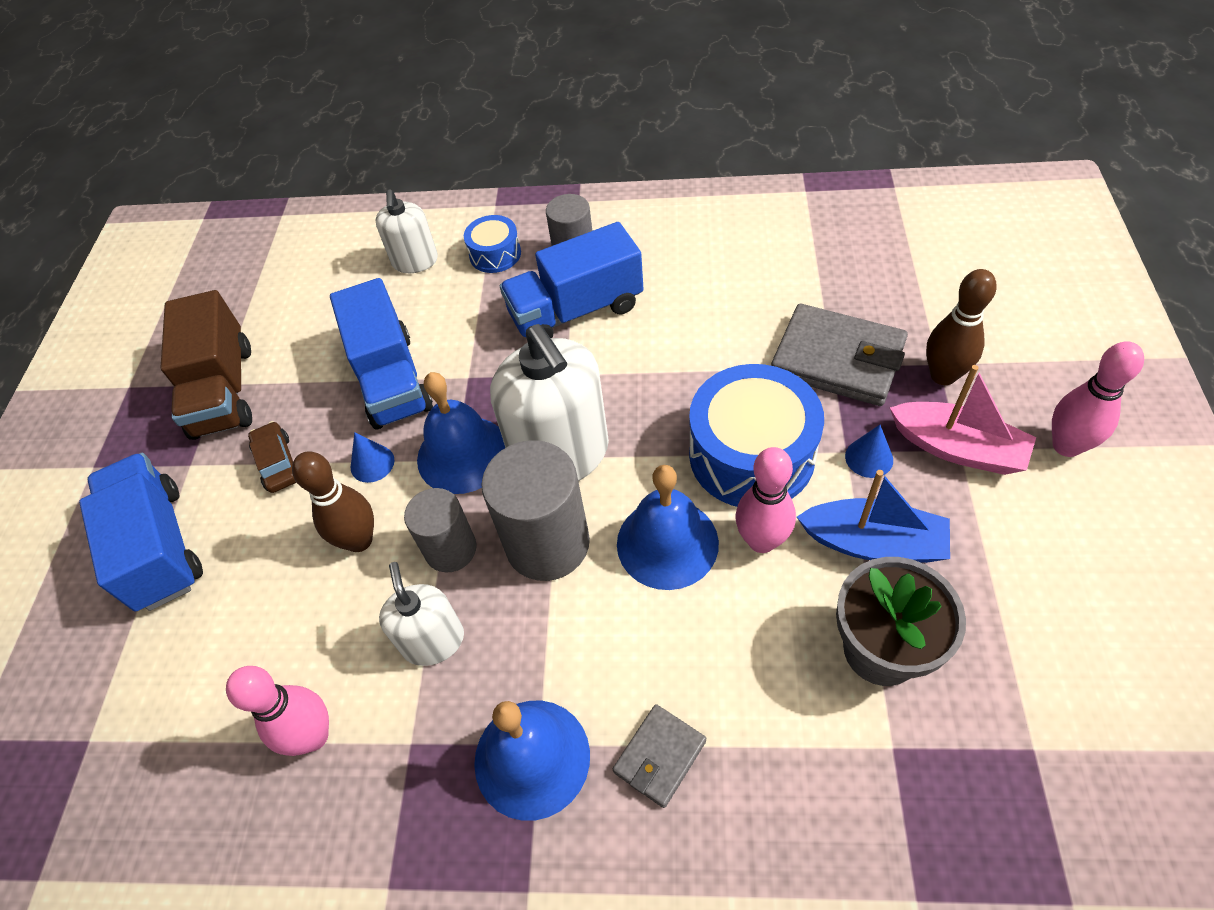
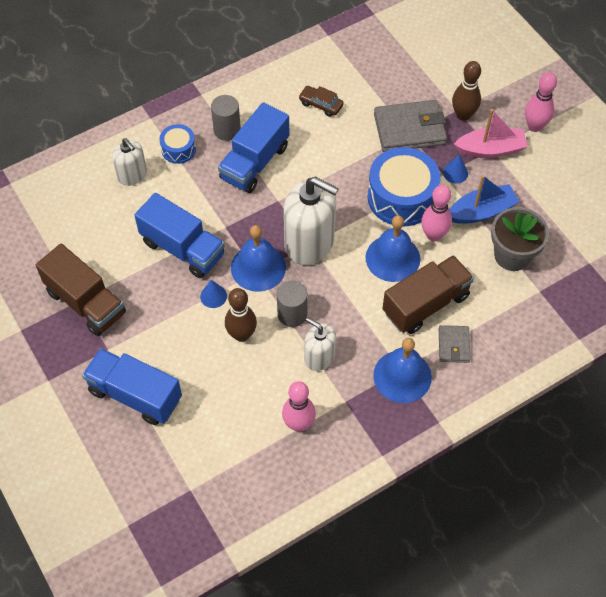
camera: 40 degrees left, 5 degrees up
brown car [248,421,296,493] -> brown car moved to [298,86,344,117]
grey cylinder [482,440,590,581] -> none
none -> brown truck [383,255,474,334]

